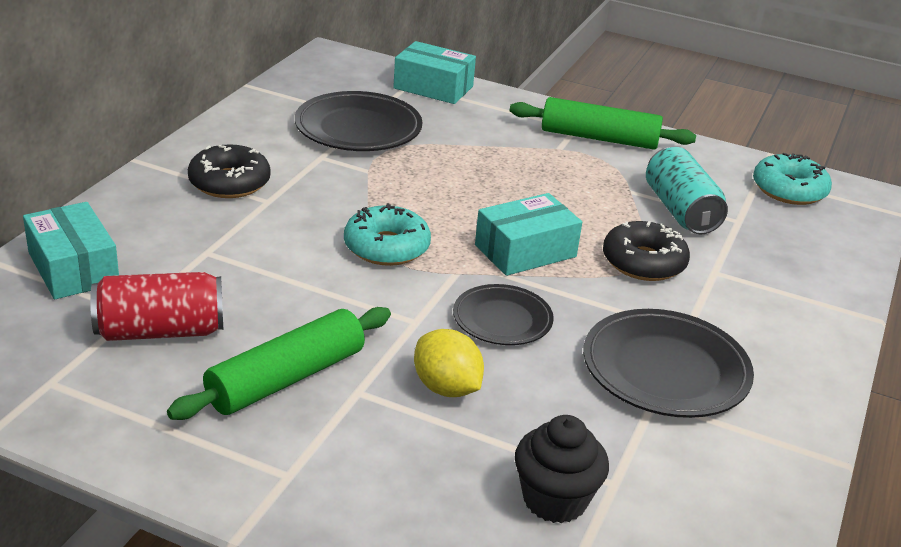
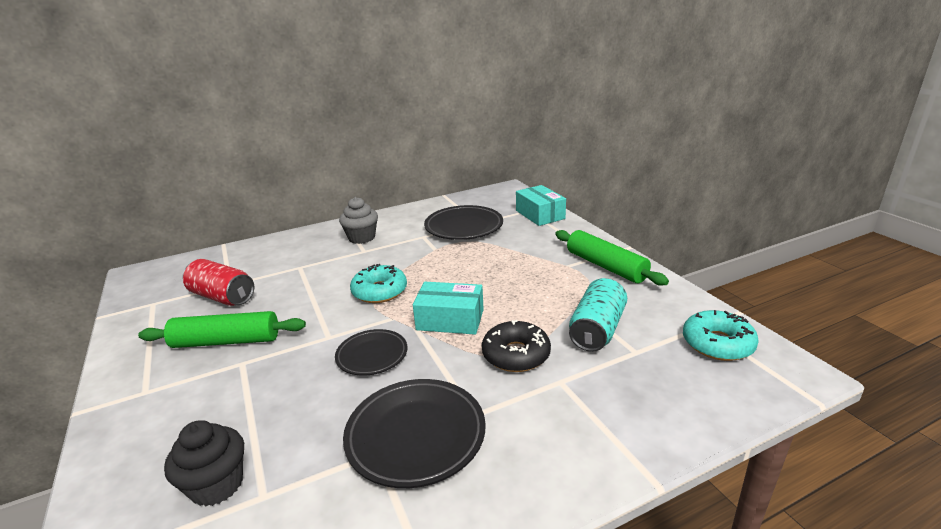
camera: 45 degrees right, 5 degrees down
turquoise box [23,202,119,299] -> none
black donut [188,144,271,198] -> grey cupcake [339,197,378,244]
yellow lemon [414,329,484,397] -> none

